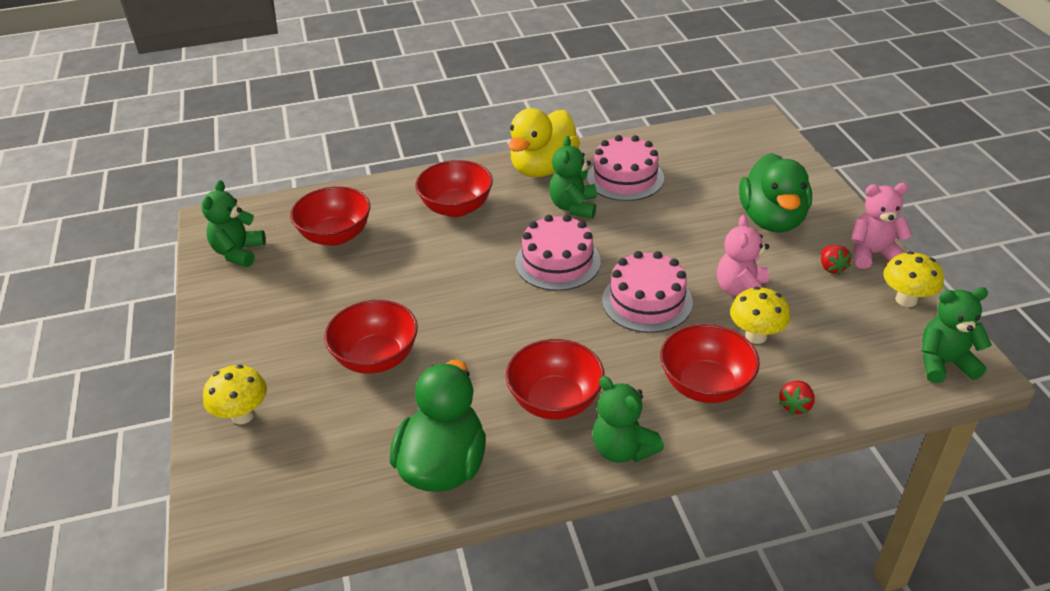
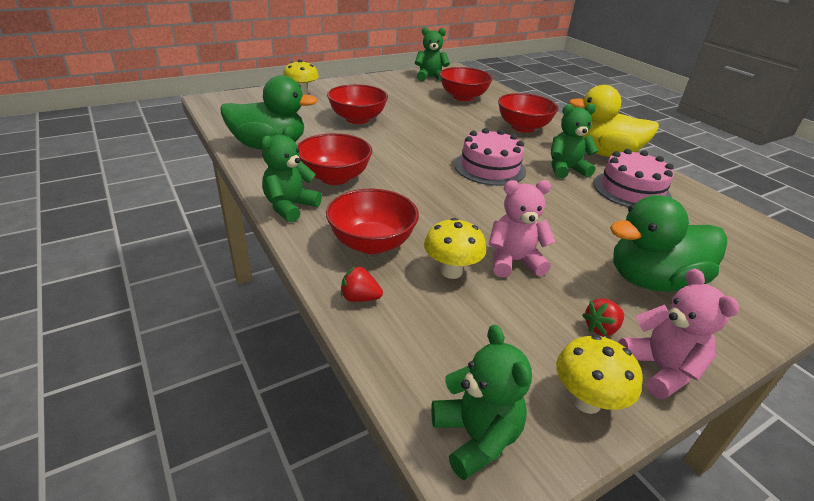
camera: 70 degrees right, 5 degrees down
pink cake [602,251,693,333] -> none

